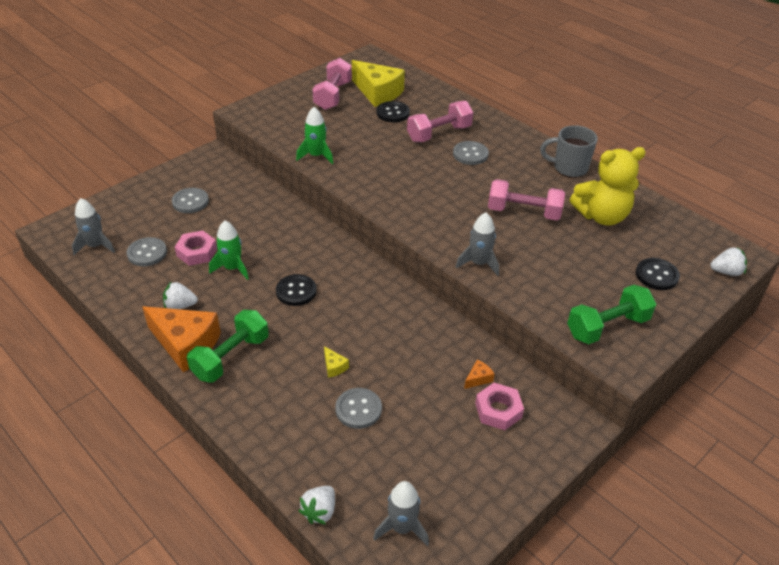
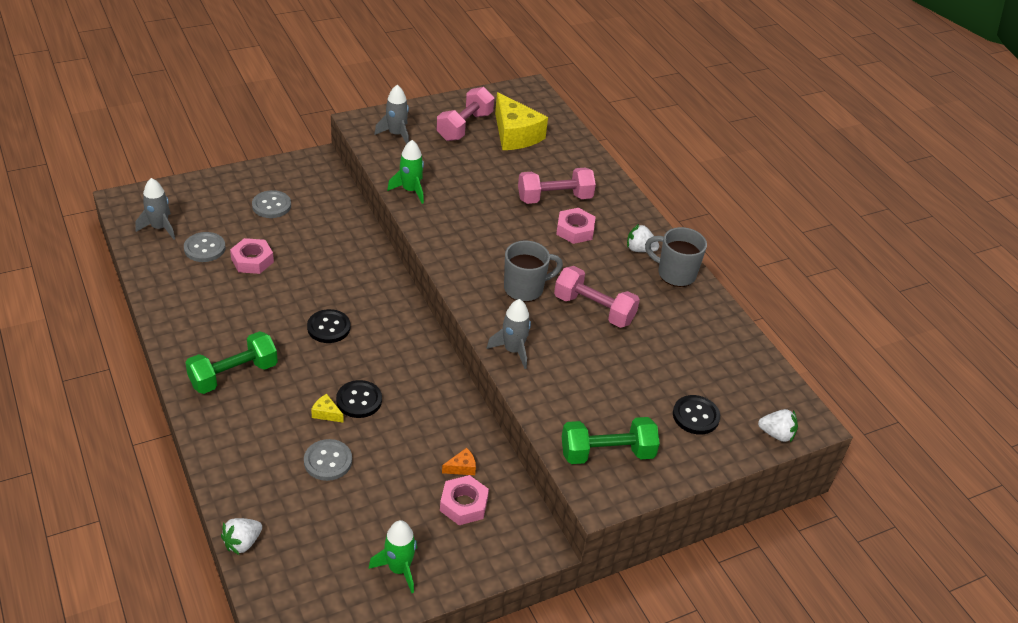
camera: 15 degrees right, 0 degrees up
orange cheese [142,306,221,373] -> none
white strawberry [163,281,198,309] -> white strawberry moved to [627,224,659,252]
green rocket [209,221,249,280] -> green rocket moved to [368,520,417,593]
yellow cheese [324,346,349,378] -> yellow cheese turned 135 degrees clockwise [311,394,344,423]
grey rocket [373,481,429,546] -> grey rocket moved to [374,85,409,144]
black button [377,101,410,122] -> black button moved to [336,380,382,418]
grey button [453,141,489,165] -> pink nut [556,208,596,244]
yellow teddy bear [570,147,646,225] -> none
none -> grey mug [504,240,563,302]

